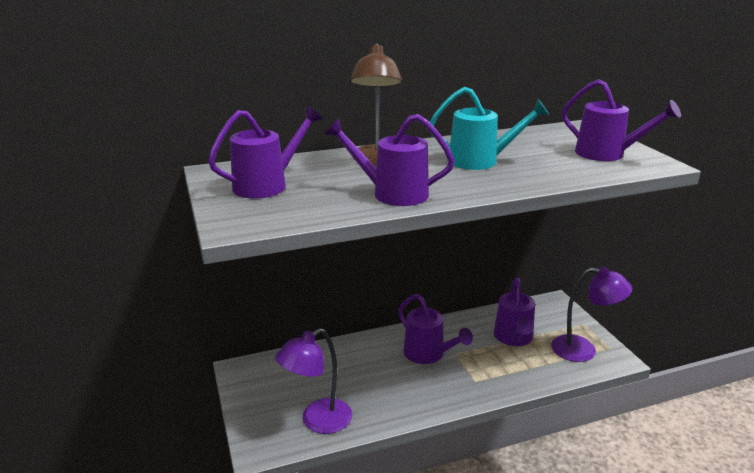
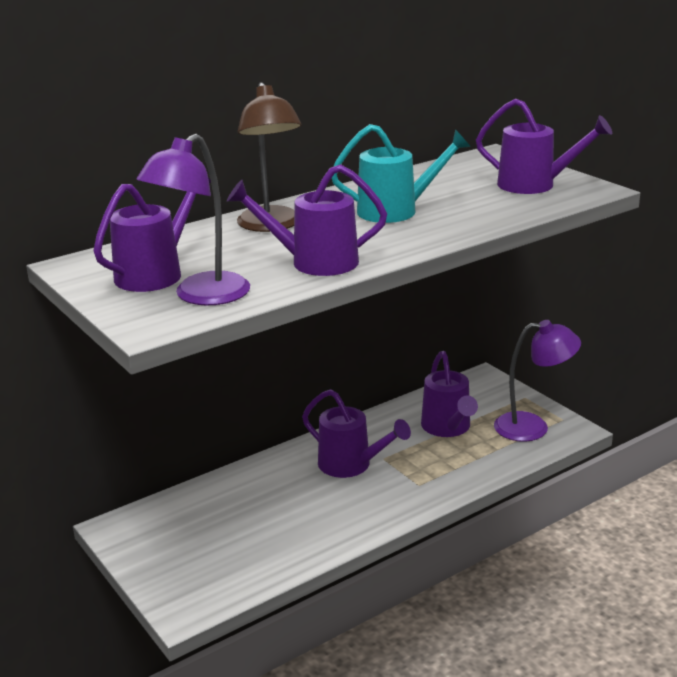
camera: 15 degrees left, 0 degrees up
purple lamp [275,328,352,434] -> purple lamp moved to [136,134,250,306]

